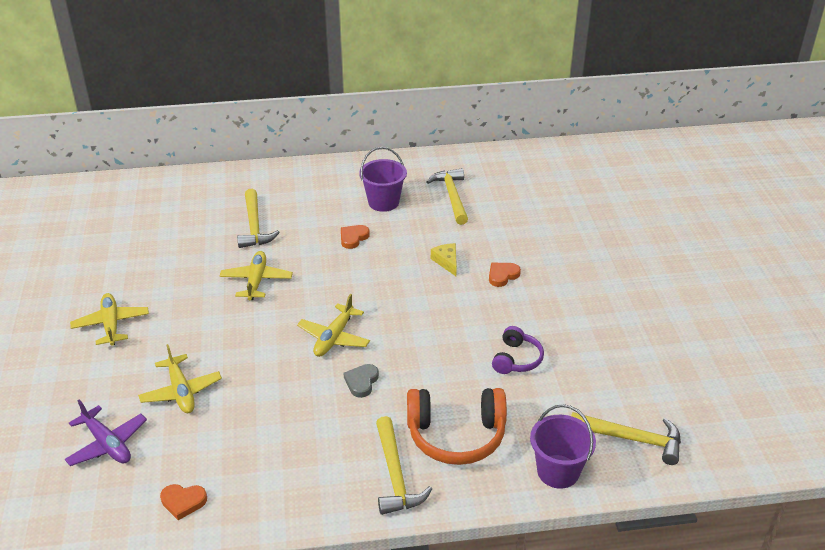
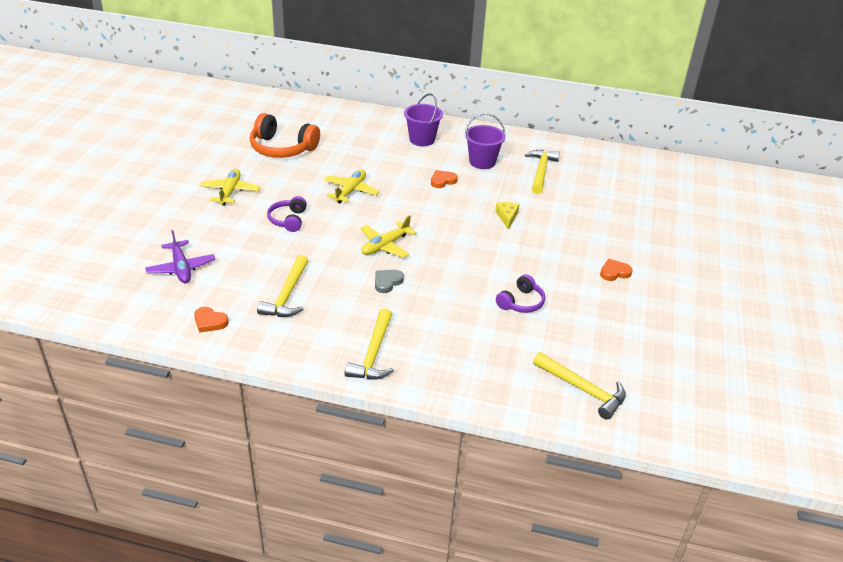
camera: 20 degrees right, 0 degrees up
yellow plane [138,344,222,413] -> none
yellow hammer [237,189,280,248] -> yellow hammer moved to [257,255,308,317]
orange headphones [407,388,507,465] -> orange headphones moved to [250,113,320,158]
orange heart [489,263,521,287] -> orange heart moved to [600,259,633,281]
purple bucket [530,404,596,489] -> purple bucket moved to [404,93,443,146]
none -> purple headphones [267,196,307,232]

